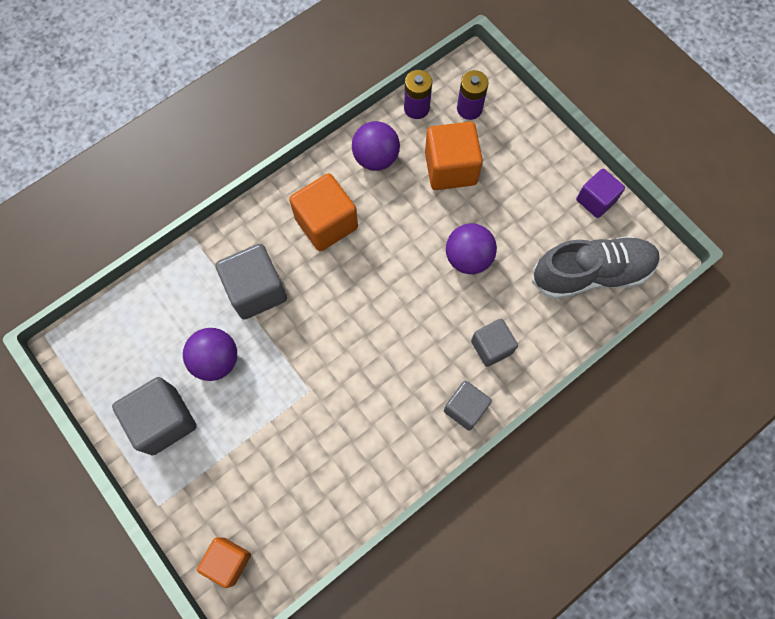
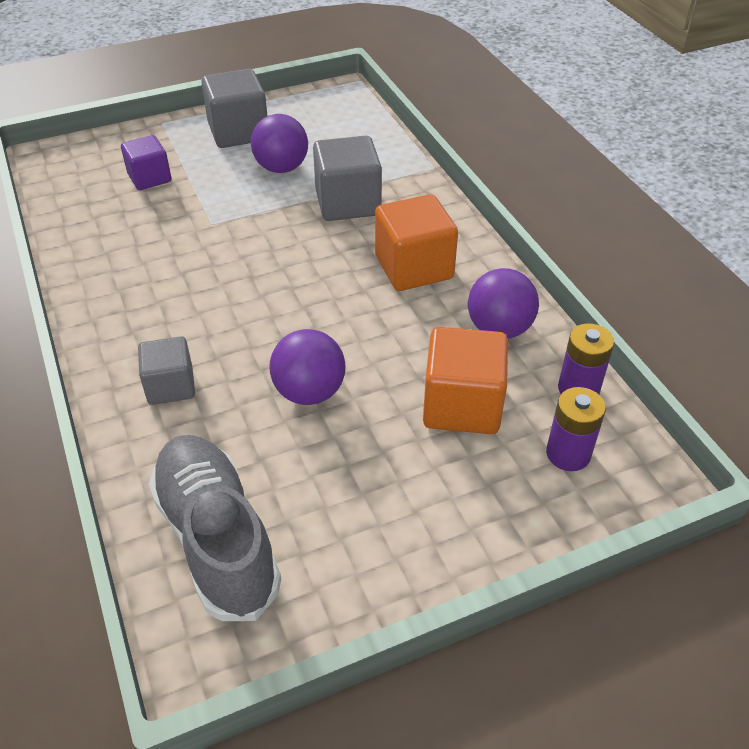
camera: 105 degrees right, 25 degrees down
orange cube [197,537,251,588] -> none
grey cube [444,381,492,430] -> none
grey shoe [532,236,660,299] -> grey shoe turned 150 degrees clockwise [149,435,281,621]
purple cube [576,169,625,218] -> purple cube moved to [121,135,172,190]

